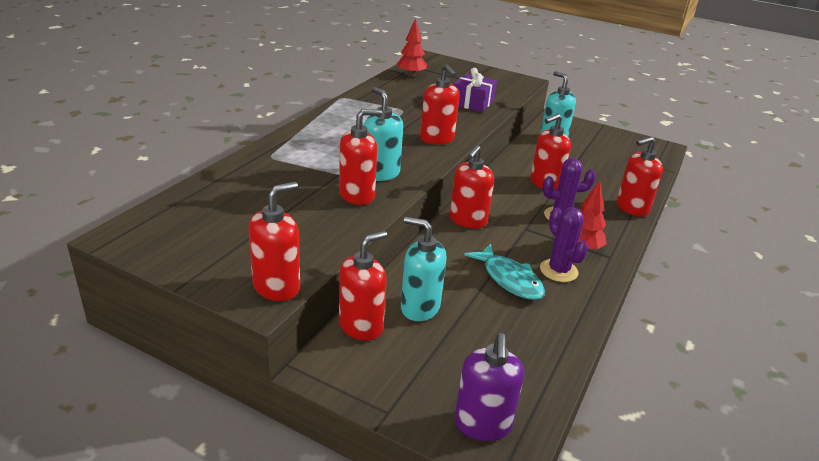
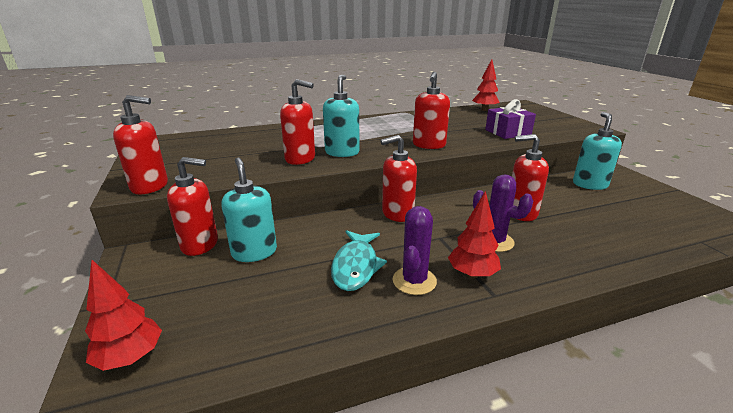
camera: 45 degrees right, 5 degrees down
purple soap dispenser [454,333,524,441] -> red tree [85,260,162,371]
red soap dispenser [617,136,663,217] -> none

